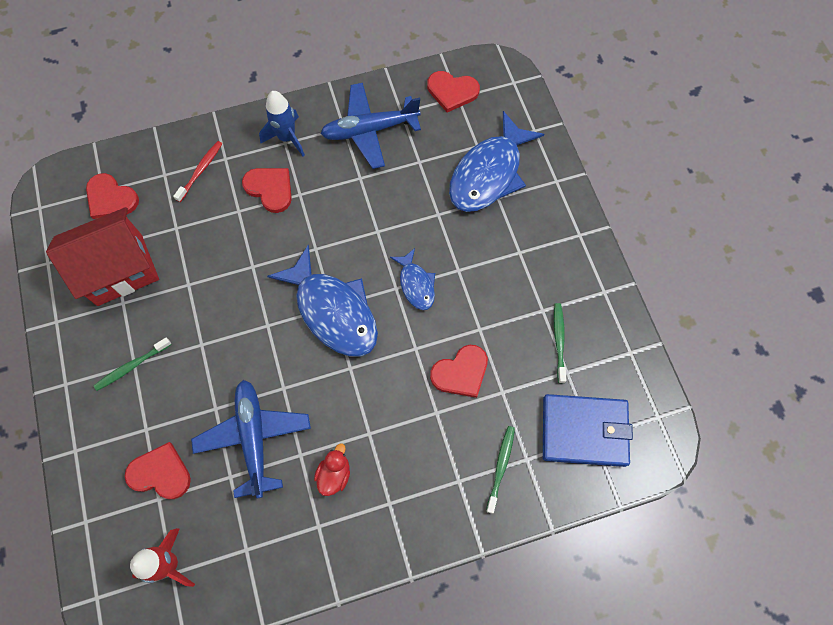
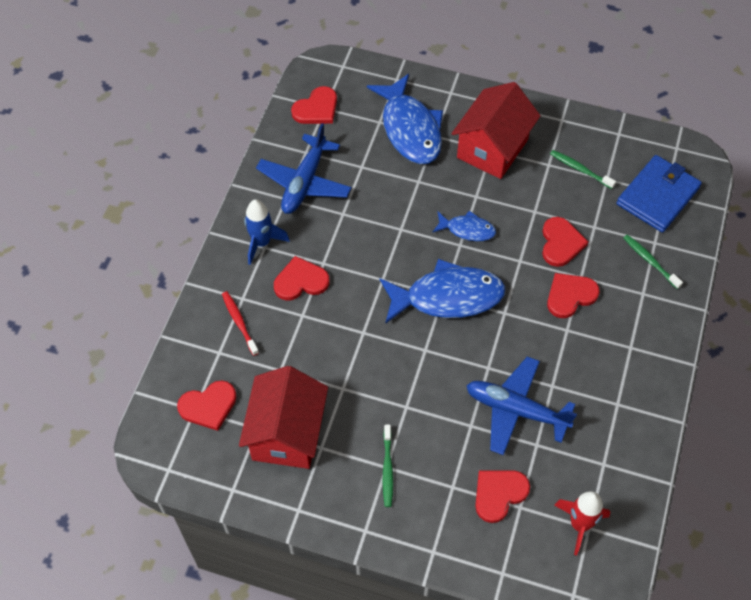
camera: 55 degrees left, 10 degrees down
red duck [314,443,350,496] -> none
none -> red house [452,82,541,179]
none -> red heart [547,273,600,318]

